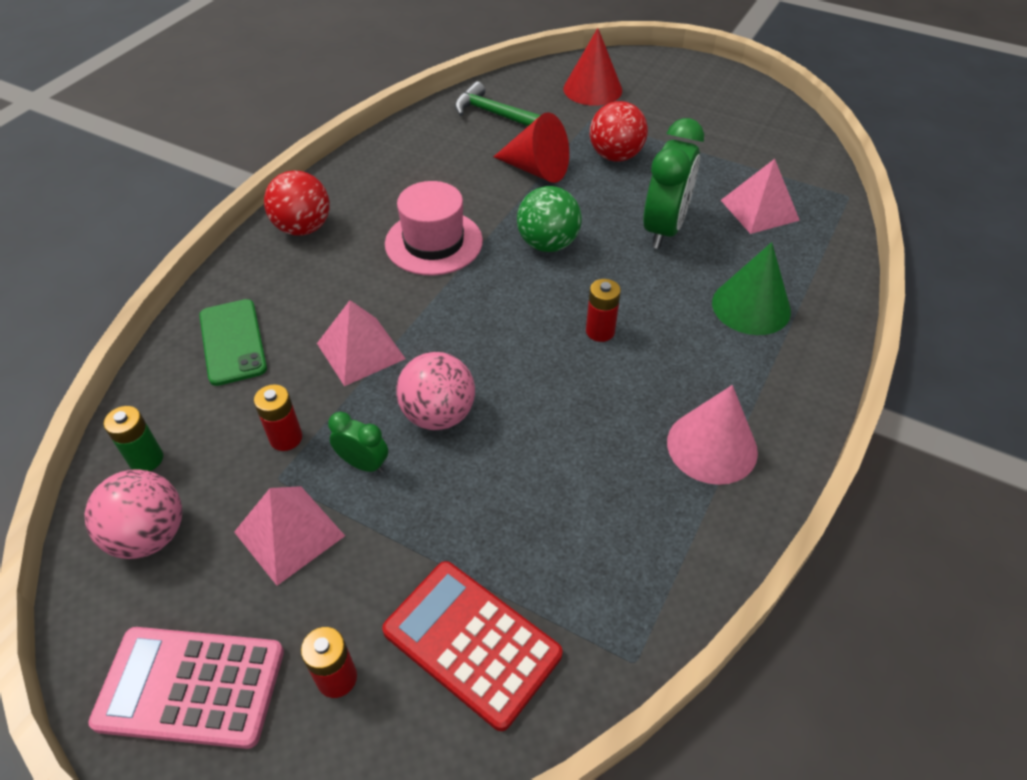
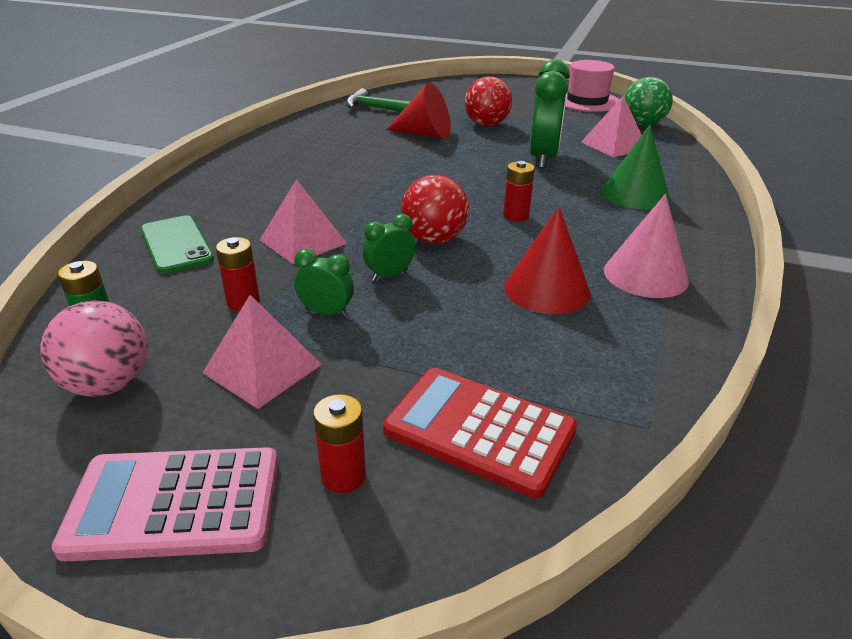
camera: 10 degrees left, 15 degrees down
red ball [264,170,330,236] -> red ball moved to [401,175,469,244]
pink hat [385,181,483,275] -> pink hat moved to [565,60,619,112]
pink ball [396,352,475,430] -> green clock [363,214,415,281]
green ball [517,186,582,252] -> green ball moved to [624,77,673,126]
red cone [564,28,622,106] -> red cone moved to [504,206,591,314]

